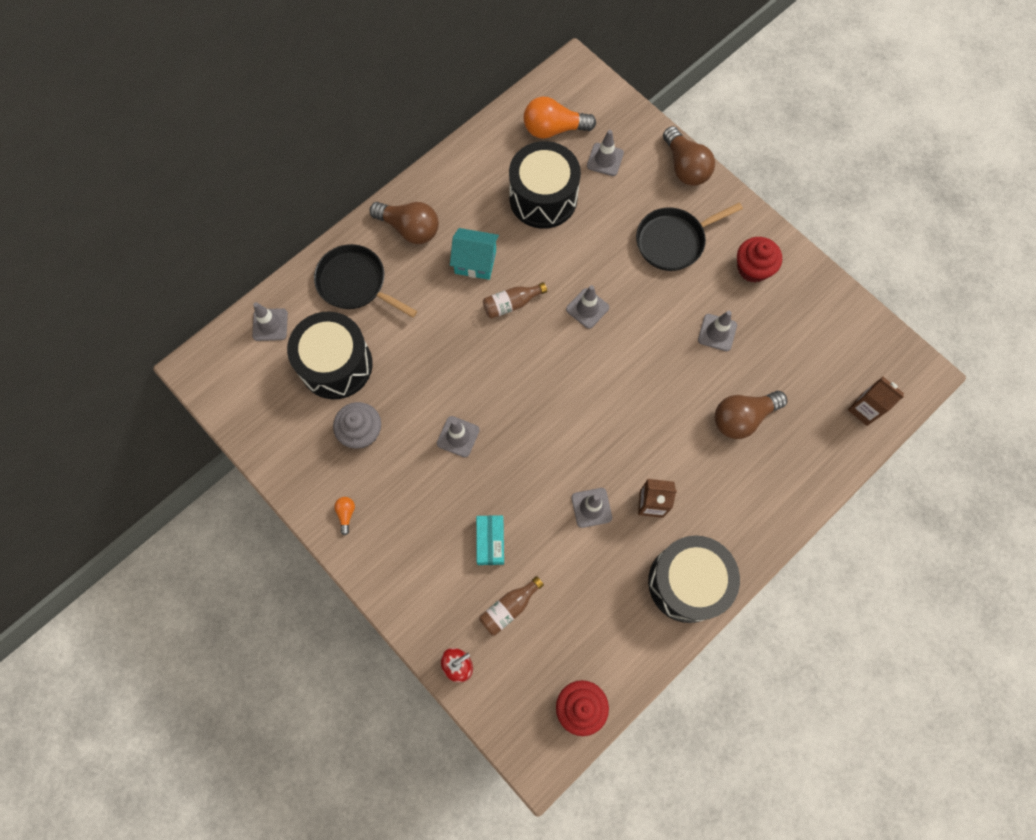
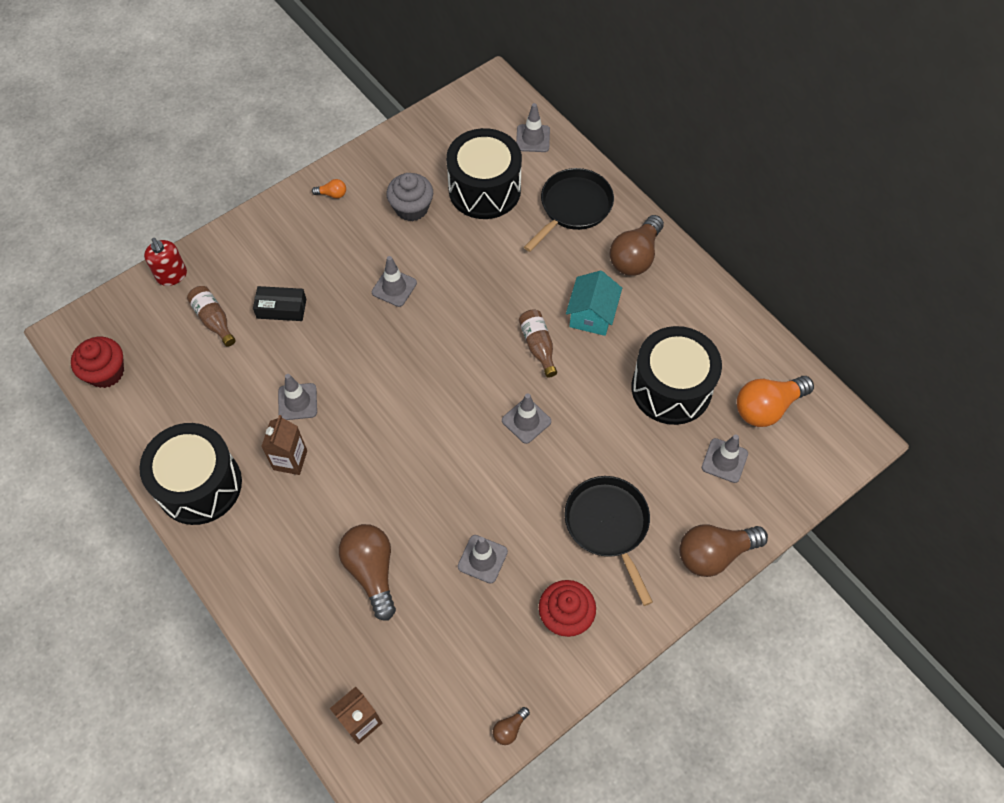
camera: 95 degrees right, 10 degrees down
turquoise box [476,515,504,565] -> black box [253,286,306,321]
orange light bulb [524,96,596,139] -> orange light bulb turned 120 degrees counterclockwise [737,376,814,427]
none -> brown light bulb [493,707,530,745]

